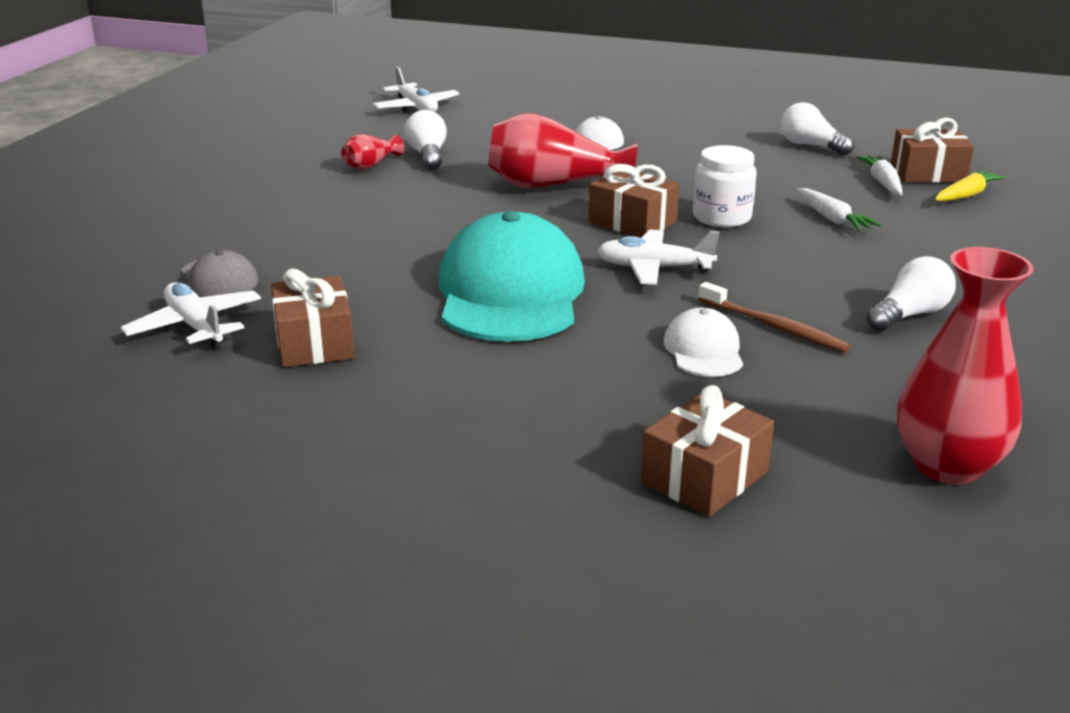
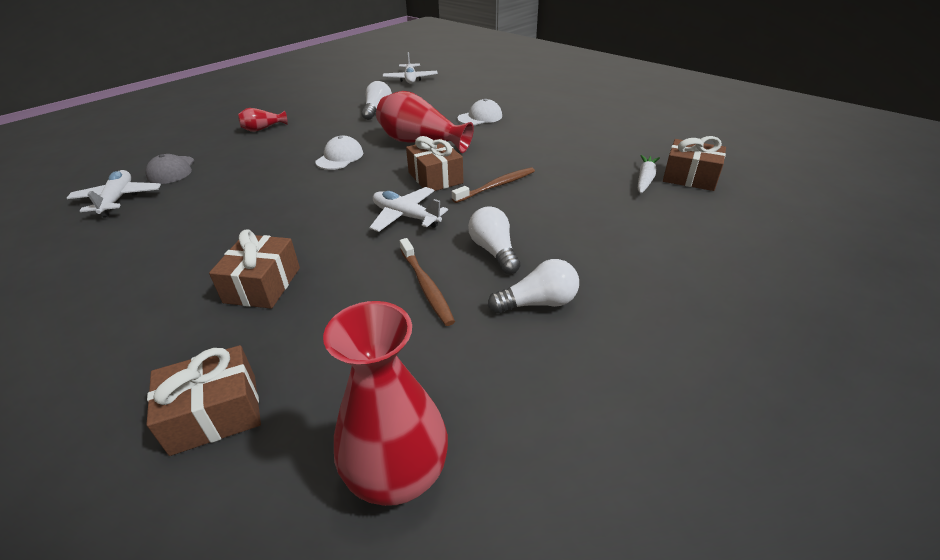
camera: 25 degrees right, 10 degrees up
brown gift [271,269,354,367] -> brown gift moved to [209,230,300,309]
red vase [341,134,404,170] -> red vase moved to [238,108,288,132]
turquoise cap [438,211,585,342] -> none
white cap [664,308,743,377] -> white cap moved to [315,136,363,170]
white jar [693,145,757,227] -> brown toothbrush [452,167,535,203]
white light bulb [781,102,854,155] -> white light bulb moved to [468,206,520,274]
white carrot [796,188,882,231] -> none
yellow carrot [935,170,1007,202] -> none

